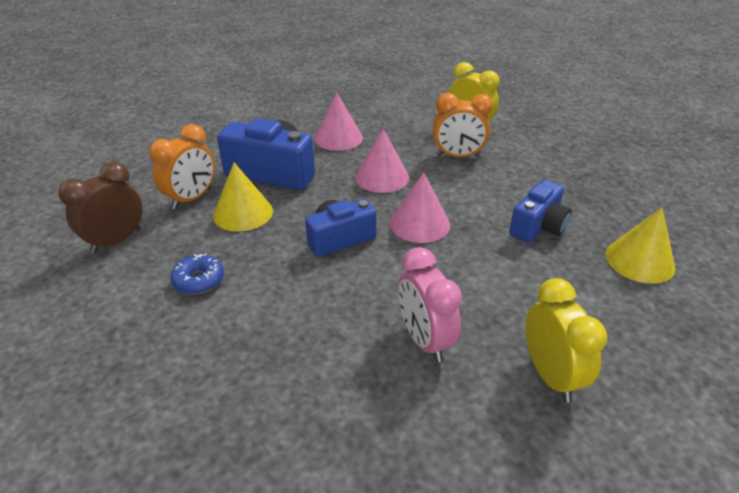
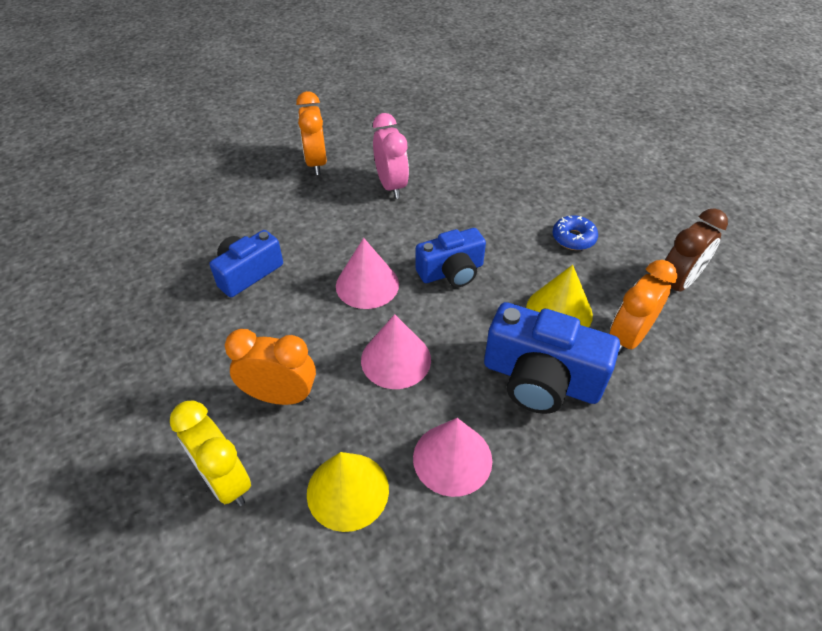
camera: 175 degrees left, 10 degrees up
yellow clock [526,278,607,402] -> orange clock [296,91,327,175]
yellow cone [606,208,675,284] -> yellow cone moved to [307,452,389,532]

